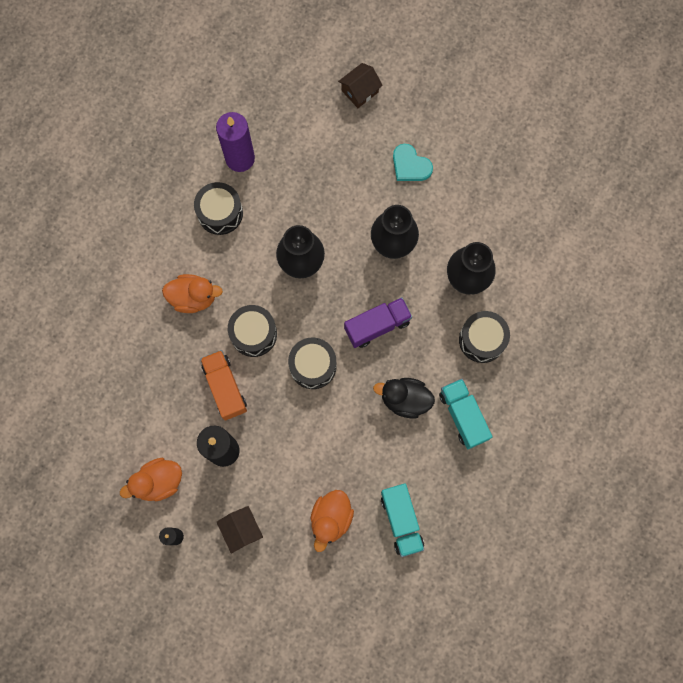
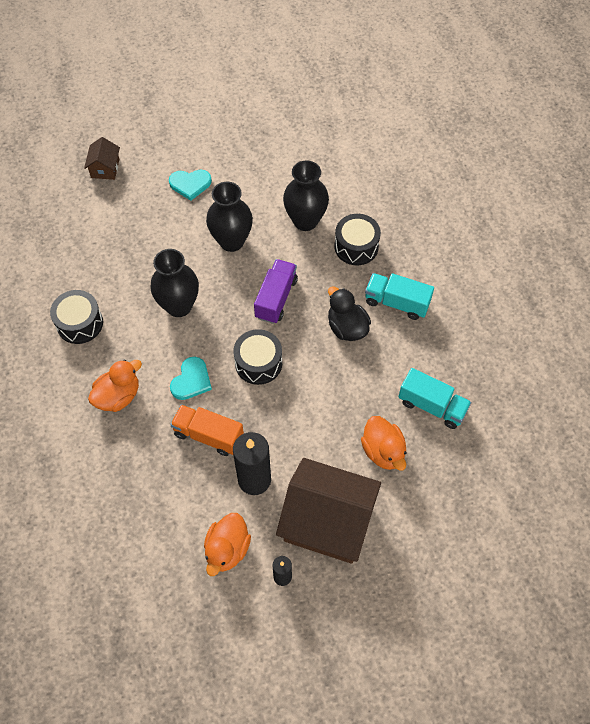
camera: 45 degrees left, 15 degrees down
purple candle [216,112,255,172] -> none
brown house [217,506,263,554] -> brown house [276,458,381,564], size x2.21
black drum [228,305,277,357] -> turquoise heart [170,357,212,400]
black duck [373,378,435,419] -> black duck turned 90 degrees clockwise [328,286,371,341]

